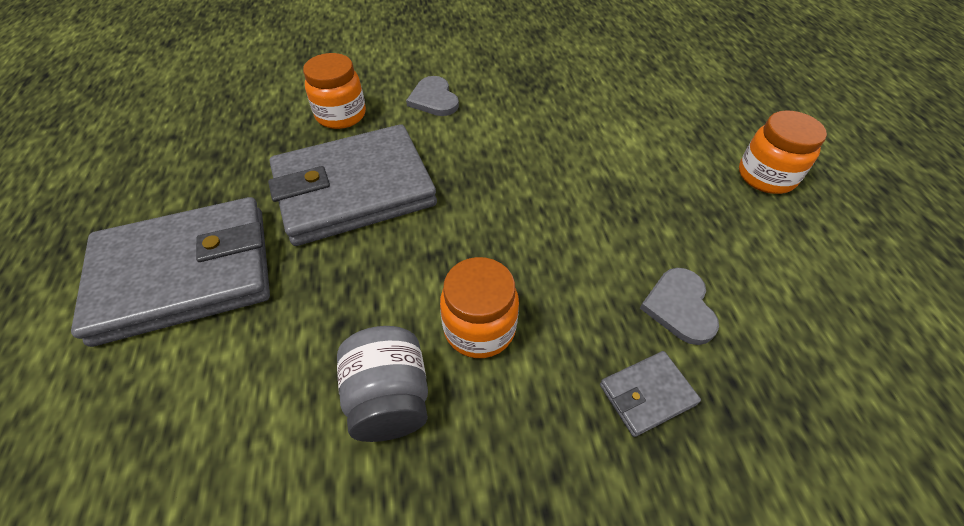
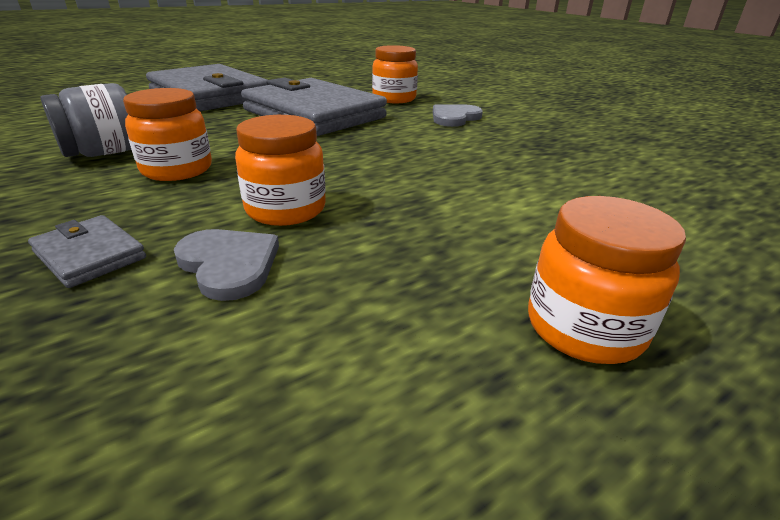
camera: 65 degrees right, 20 degrees down
grey heart [640,268,719,345] -> grey heart turned 75 degrees clockwise [174,229,279,301]
none -> orange jar [235,115,326,226]

